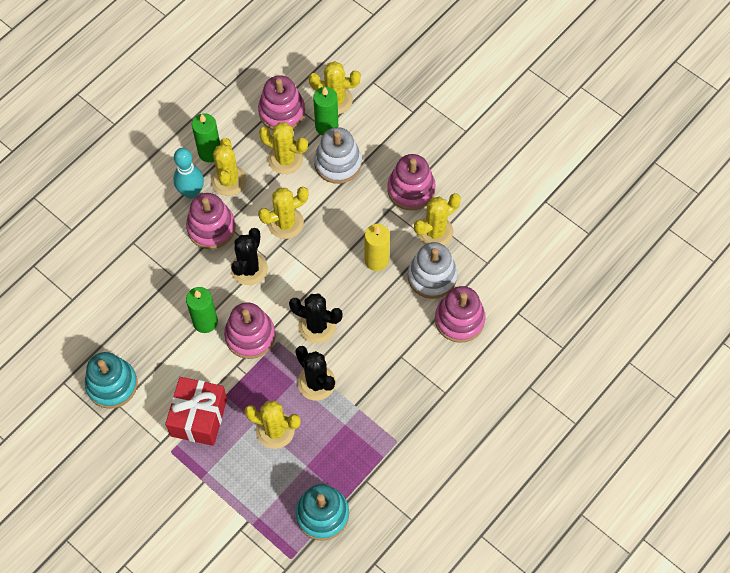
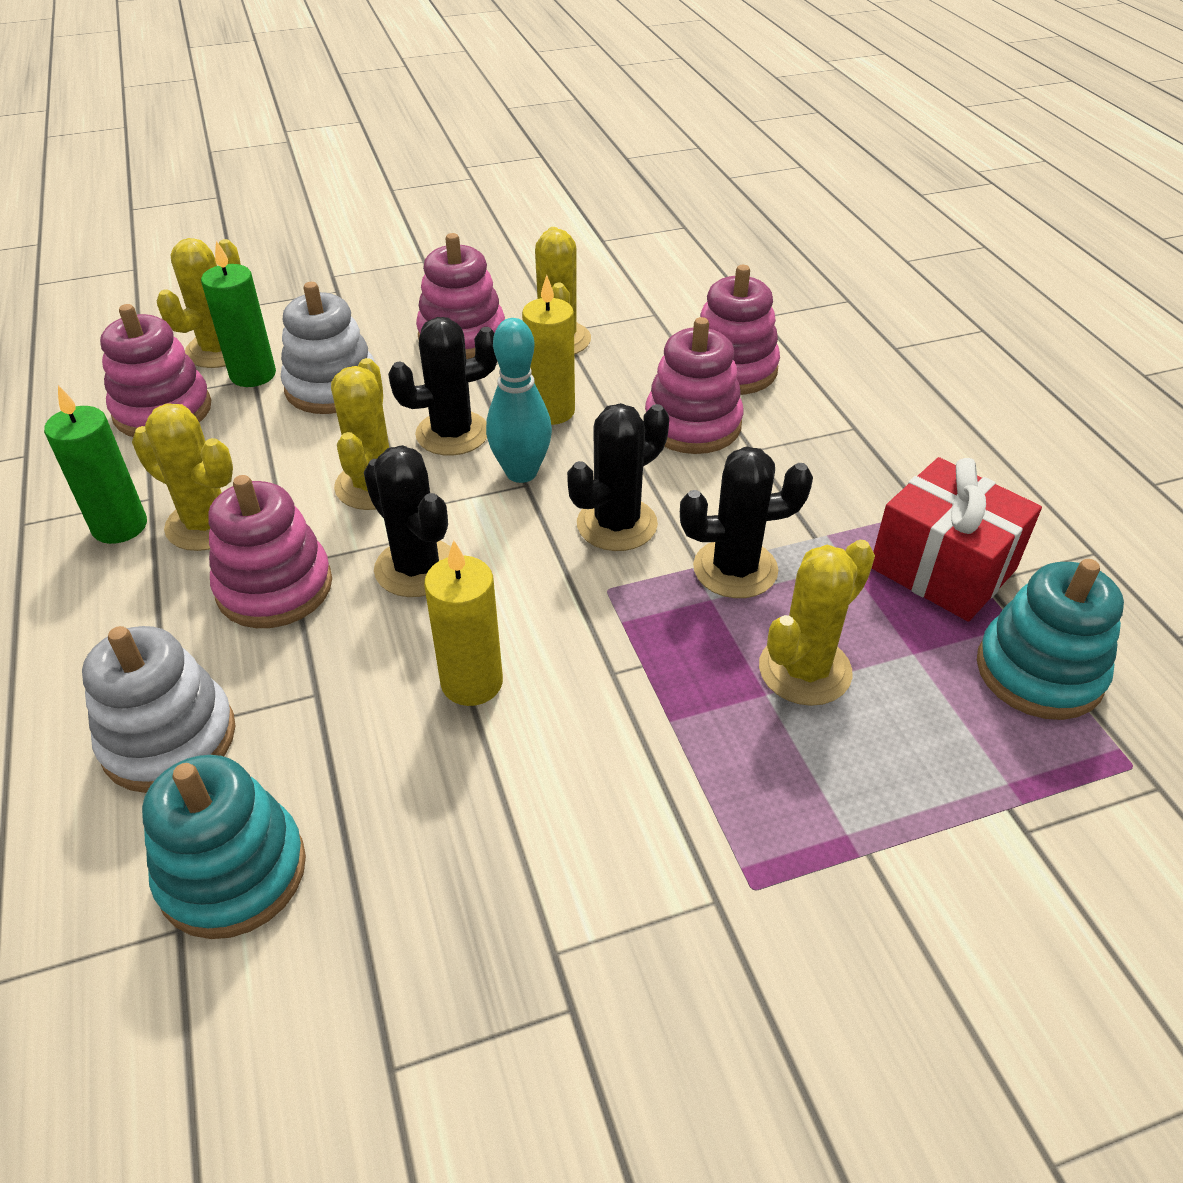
camera: 60 degrees left, 20 degrees down
turquoise stacking toy [85,352,137,409] -> turquoise stacking toy moved to [142,755,306,939]
red gift [165,377,227,446] -> red gift moved to [871,457,1042,622]
turquoise bowling pin [173,148,204,199] -> turquoise bowling pin moved to [486,318,552,483]
green candle [186,287,218,333] -> yellow candle [424,540,503,706]
pink stacking toy [224,302,275,359] -> pink stacking toy moved to [645,317,743,454]
yellow cactus [259,122,308,174] -> none
white stacking toy [408,242,457,299] -> white stacking toy moved to [82,626,235,793]
none -> black cactus [388,317,497,456]

